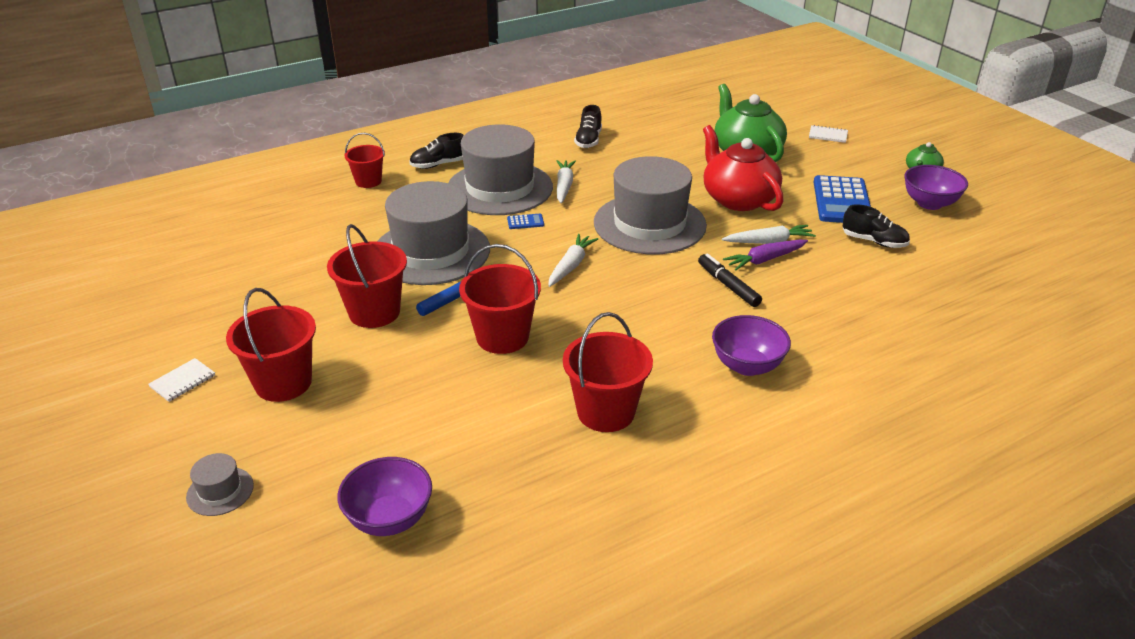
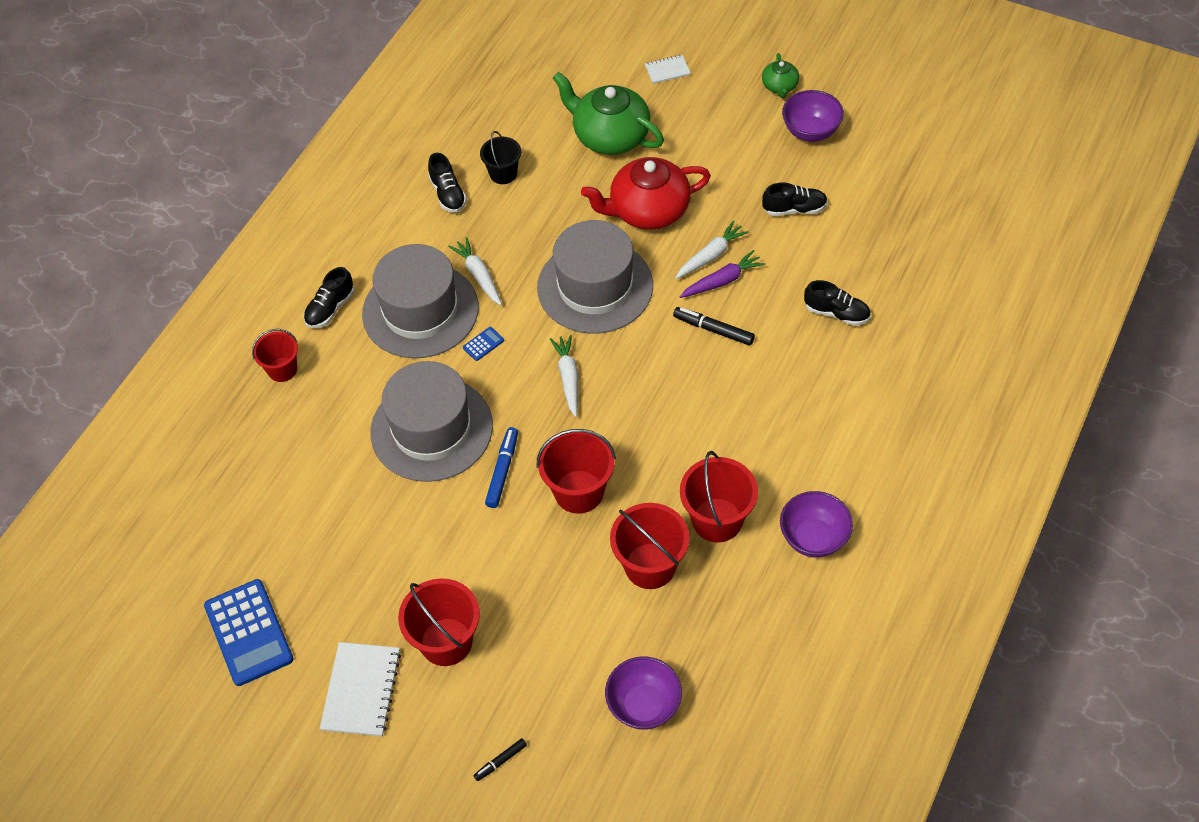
camera: 30 degrees left, 20 degrees up
white notebook [148,358,215,402] -> white notebook [320,642,401,737], size x1.83
grey hat [186,453,254,516] -> black marker [474,738,527,781]
red bucket [327,224,407,328] -> red bucket moved to [610,503,689,589]
red teapot [703,125,784,211] -> red teapot turned 45 degrees counterclockwise [581,157,711,229]
purple bowl [712,315,791,376] -> purple bowl moved to [780,491,853,557]
purple carrot [723,240,808,271] -> purple carrot turned 150 degrees counterclockwise [680,250,765,298]
blue calculator [814,175,871,223] -> blue calculator moved to [204,579,294,686]
none -> black bucket [480,131,521,184]
none -> black shoe [804,280,870,326]

